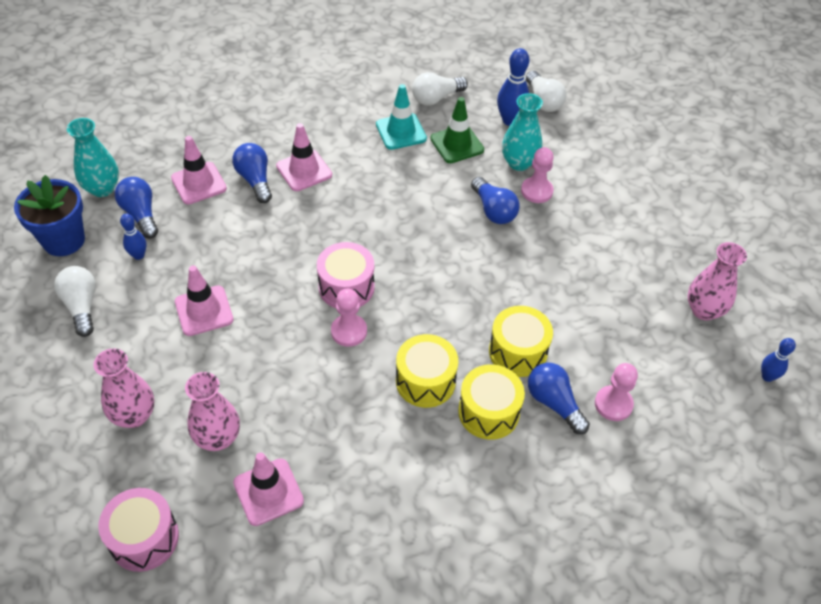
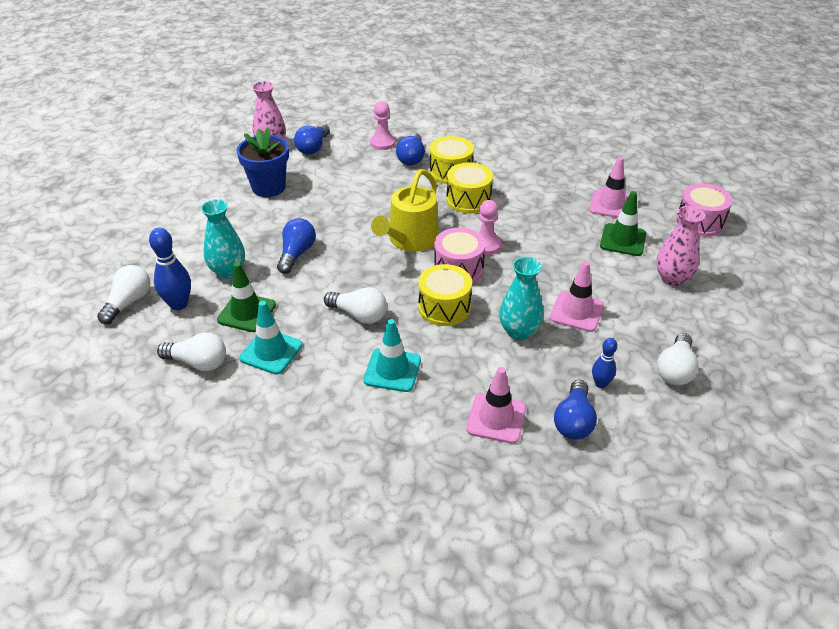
camera: 135 degrees left, 10 degrees down
blue flower pot [14,175,85,256] -> blue flower pot moved to [236,128,289,197]
turquoise vase [67,118,119,197] -> turquoise vase moved to [499,257,543,340]
pink vase [185,372,240,451] -> green traffic cone [600,191,646,256]
blue light bulb [232,143,272,203] -> blue light bulb moved to [294,124,330,155]
pink traffic cone [276,123,332,191] -> turquoise traffic cone [363,319,421,392]
yellow drum [489,306,553,377] -> yellow drum moved to [418,264,472,326]
pink pawn [521,147,554,203] -> none
blue bowling pin [761,338,796,382] -> none
none -> white light bulb [324,287,387,324]
none -> yellow watering can [371,169,439,252]

